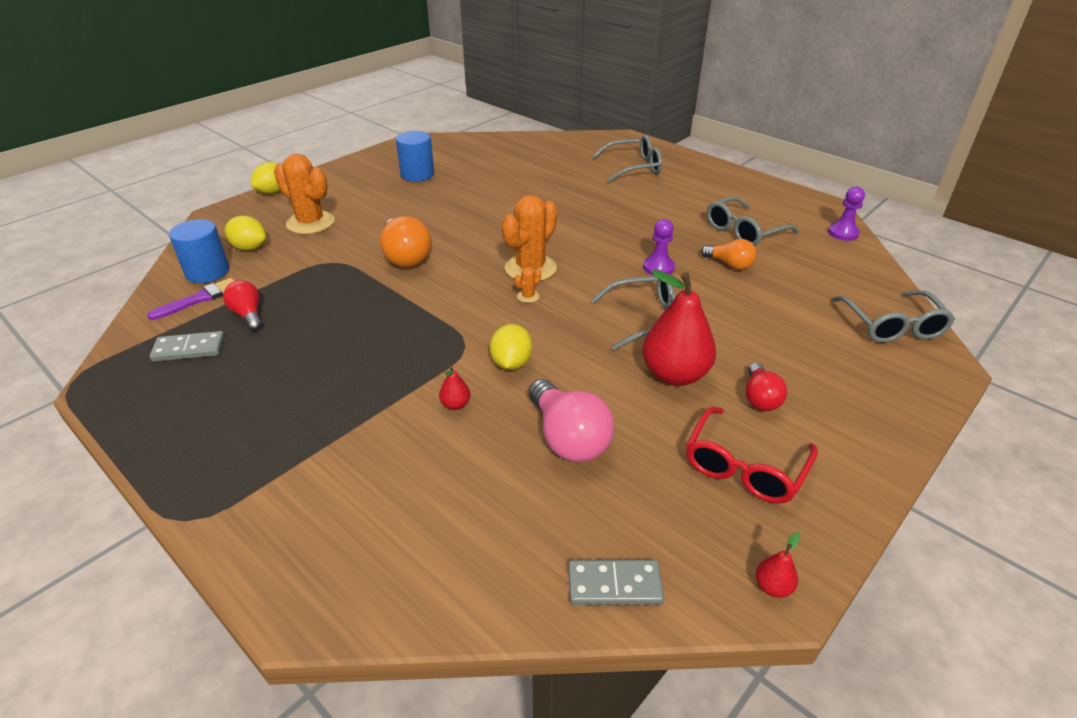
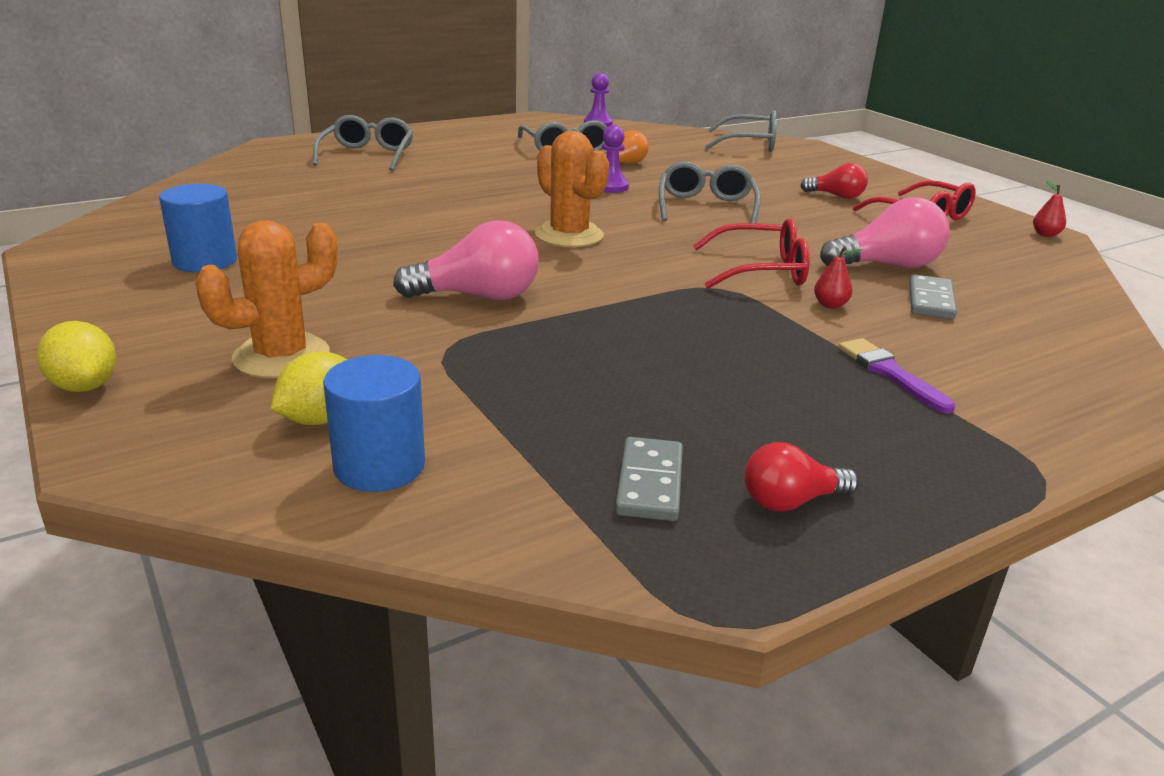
camera: 75 degrees left, 10 degrees down
purple brush [147,278,234,320] -> purple brush moved to [838,338,956,414]
red light bulb [223,280,262,331] -> red light bulb moved to [744,442,859,512]
orange light bulb [380,216,432,267] -> pink light bulb [393,220,539,300]
yellow lemon [489,324,533,370] -> red glasses [693,218,810,289]
orange cactus [515,267,541,303] -> none
grey domino [568,560,664,605] -> grey domino moved to [909,274,957,319]
red pear [642,269,716,386] -> none

